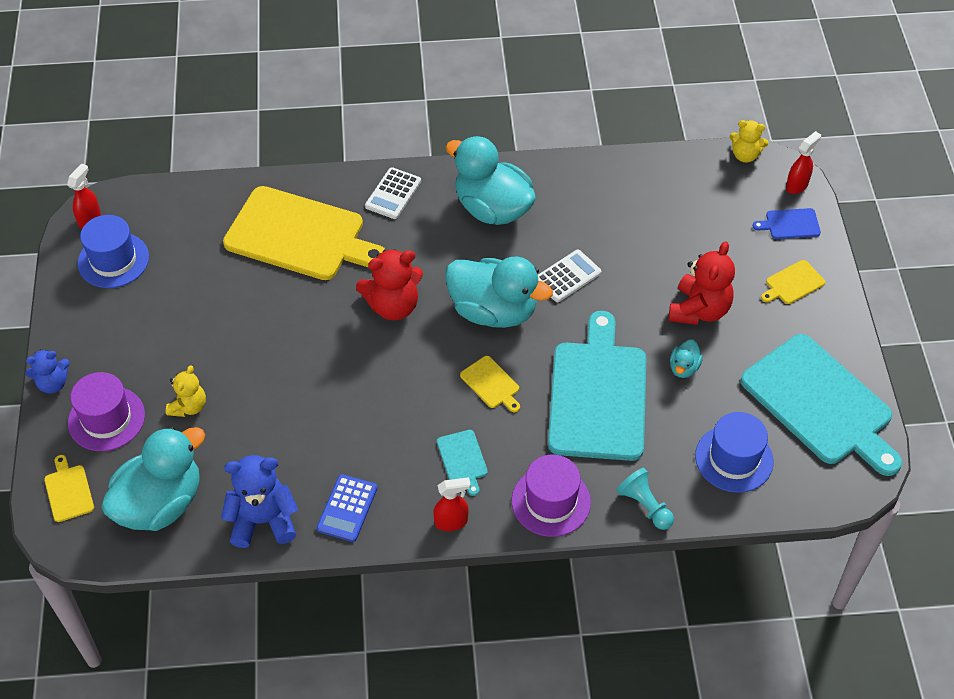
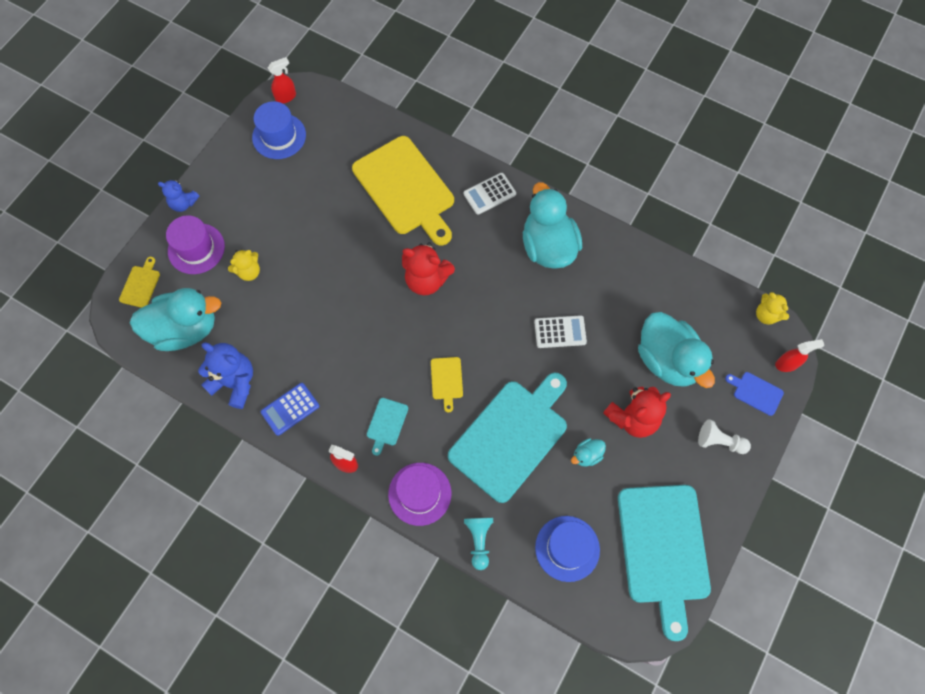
camera: 35 degrees right, 15 degrees up
turquoise duck [445,257,553,328] -> turquoise duck moved to [638,312,715,388]
yellow cutting board [761,260,825,304] -> white pawn [698,419,751,454]

